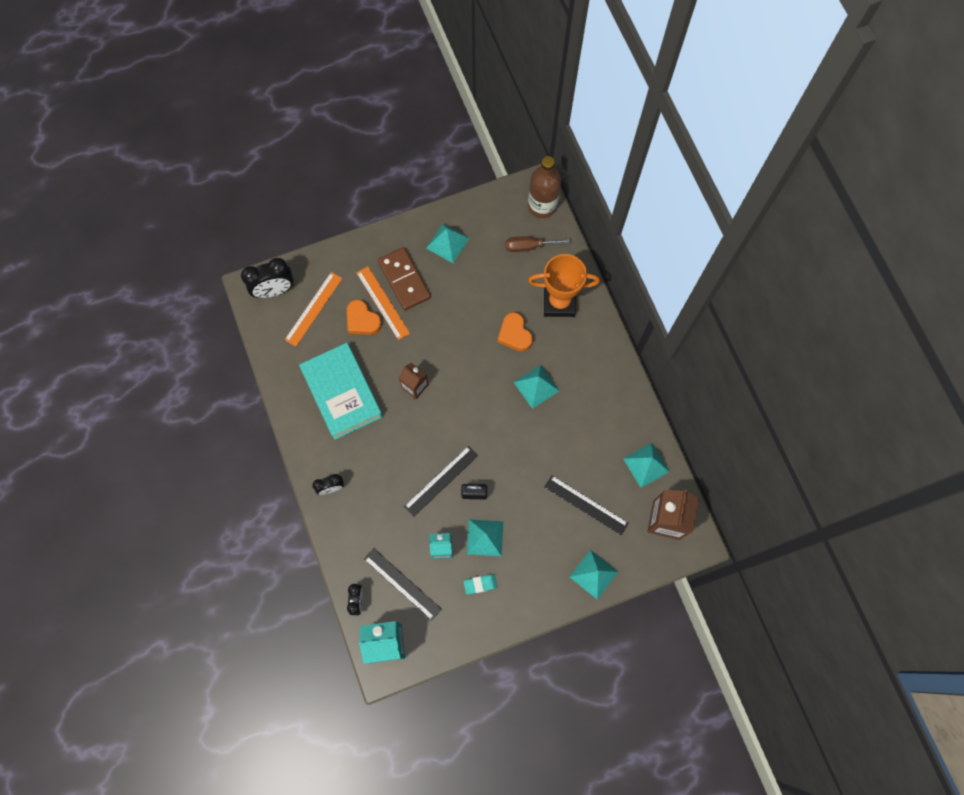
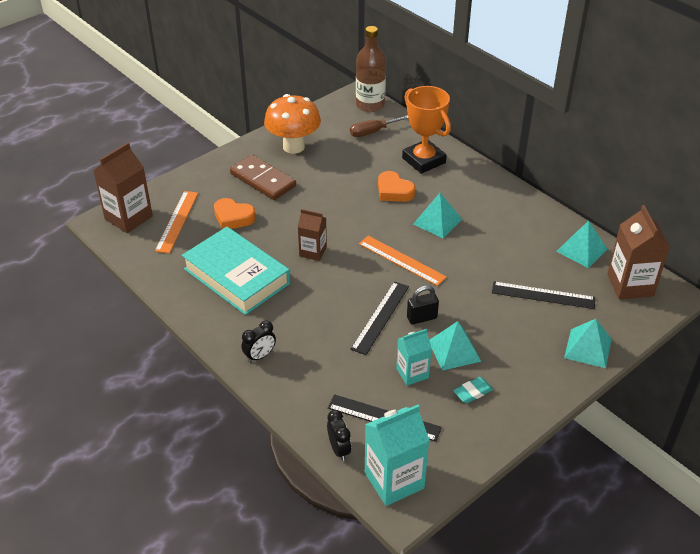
camera: 20 degrees left, 30 degrees down
black clock [241,258,294,298] -> brown carton [93,143,153,233]
orange ruler [356,266,410,340] -> orange ruler moved to [359,236,447,286]
turquoise pyramid [426,224,470,263] -> orange mushroom [264,94,321,154]
orange trophy [528,254,600,317] -> orange trophy turned 75 degrees clockwise [402,86,451,174]

